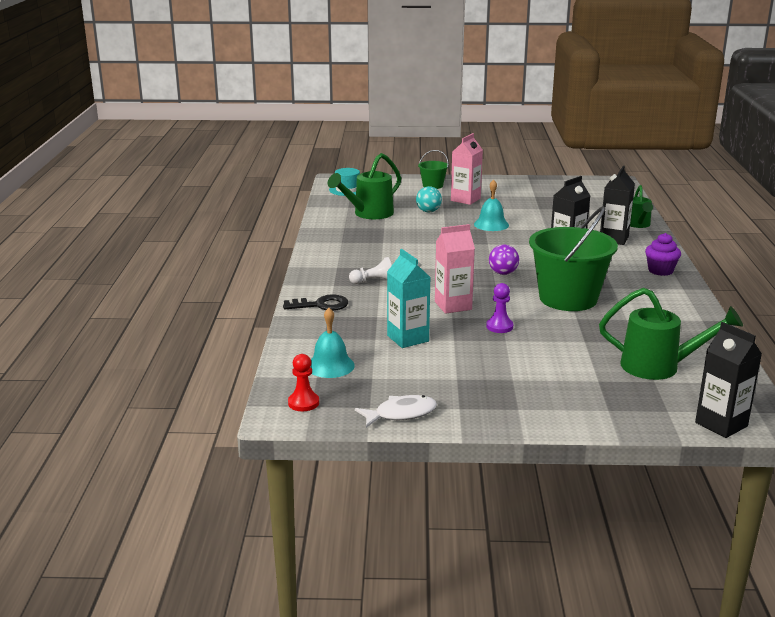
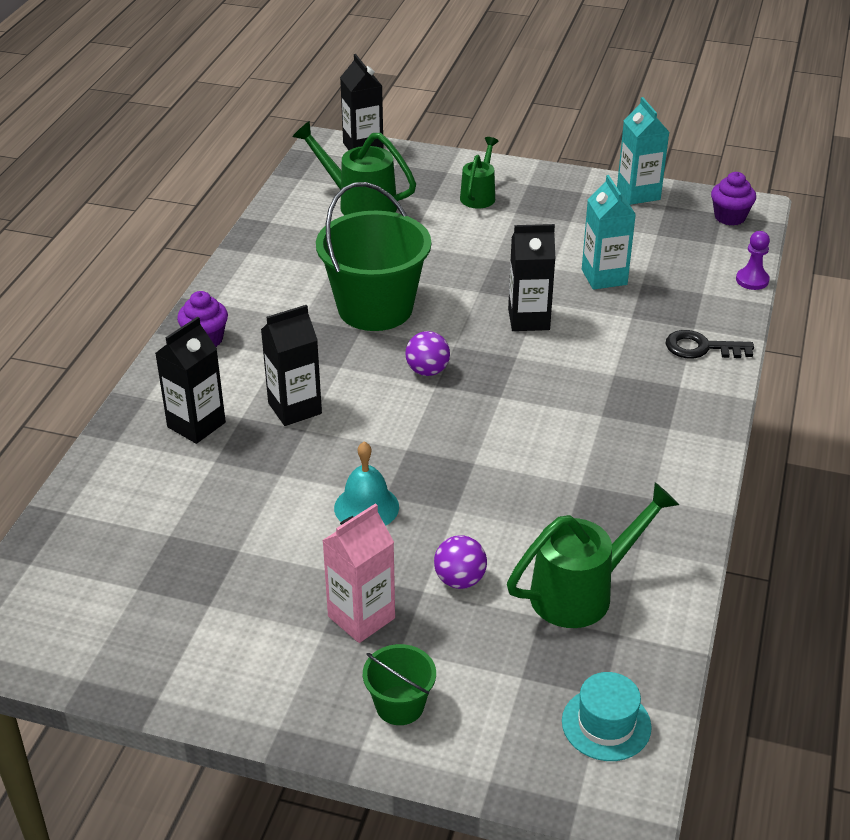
camera: 165 degrees left, 15 degrees up
red pawn [288,354,319,411] -> purple cupcake [711,172,756,226]
turquoise bell [311,308,355,378] -> none
white pawn [349,257,392,284] -> none
white fish [355,395,437,428] -> turquoise carton [617,97,669,205]
turquoise ball [416,186,442,212] -> purple ball [434,535,487,589]
pink carton [435,224,475,314] -> black carton [508,224,555,331]
purple pawn [486,283,513,333] -> purple pawn moved to [736,231,770,290]
green watering can [630,185,653,228] -> green watering can moved to [460,137,499,208]

